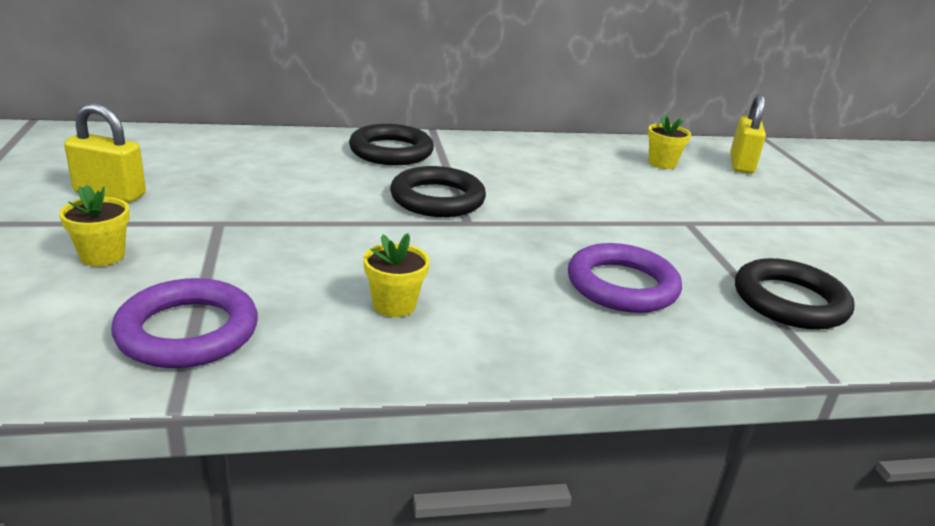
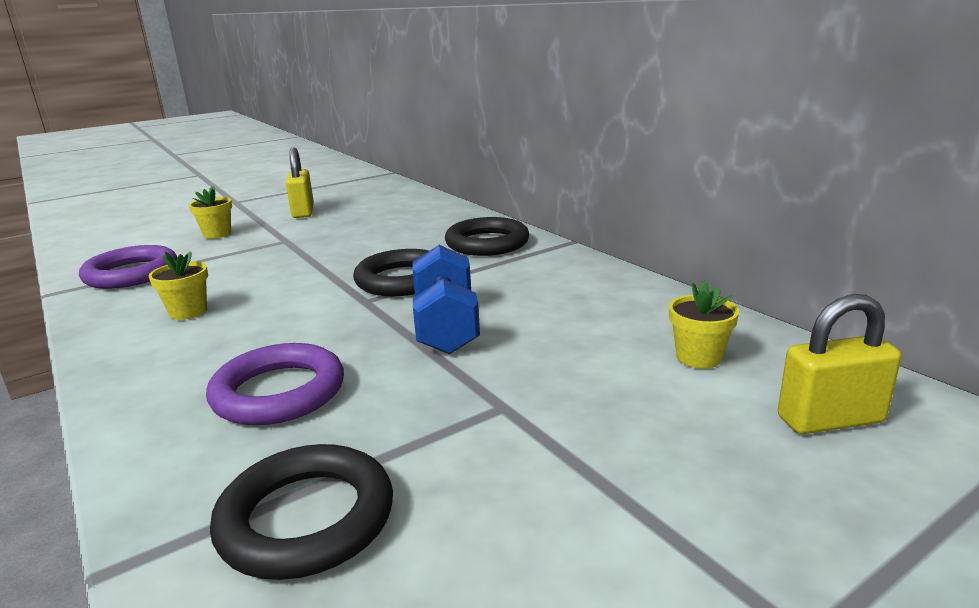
camera: 70 degrees right, 5 degrees down
none -> blue dumbbell [412,245,480,354]

